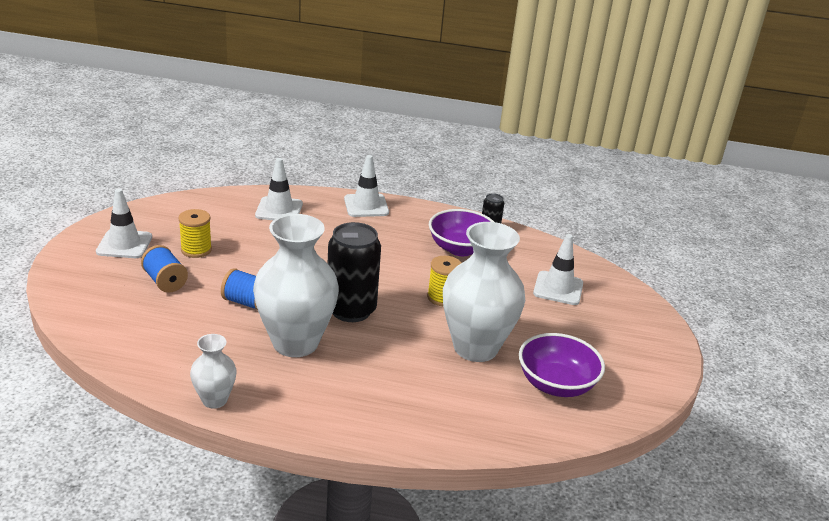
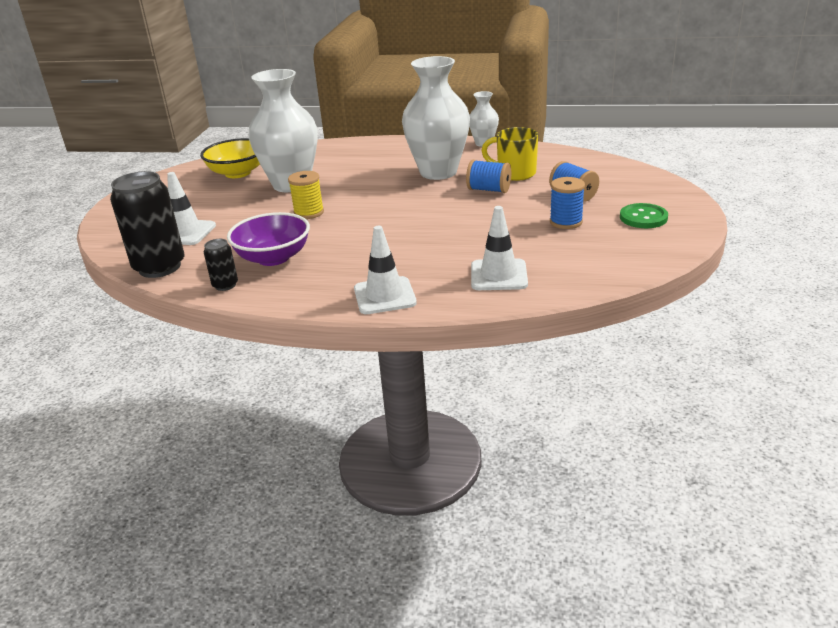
camera: 175 degrees left, 0 degrees up
white traffic cone [96,189,152,258] -> green button [620,203,668,228]
yellow spool [178,209,212,258] -> blue spool [550,177,585,229]
black can [328,222,381,322] -> black can moved to [110,171,184,278]
purple bowl [519,333,605,397] -> yellow bowl [200,138,260,178]
none -> yellow mug [481,127,538,181]

